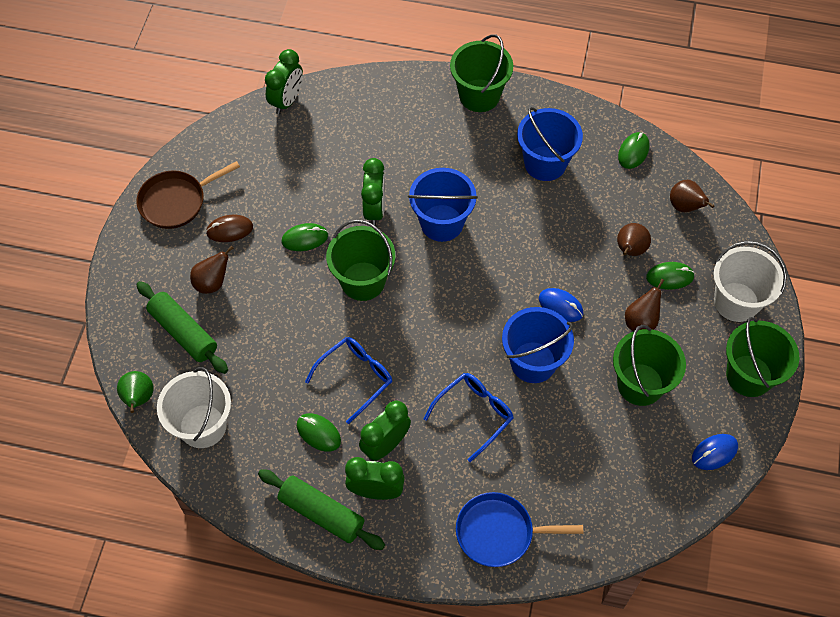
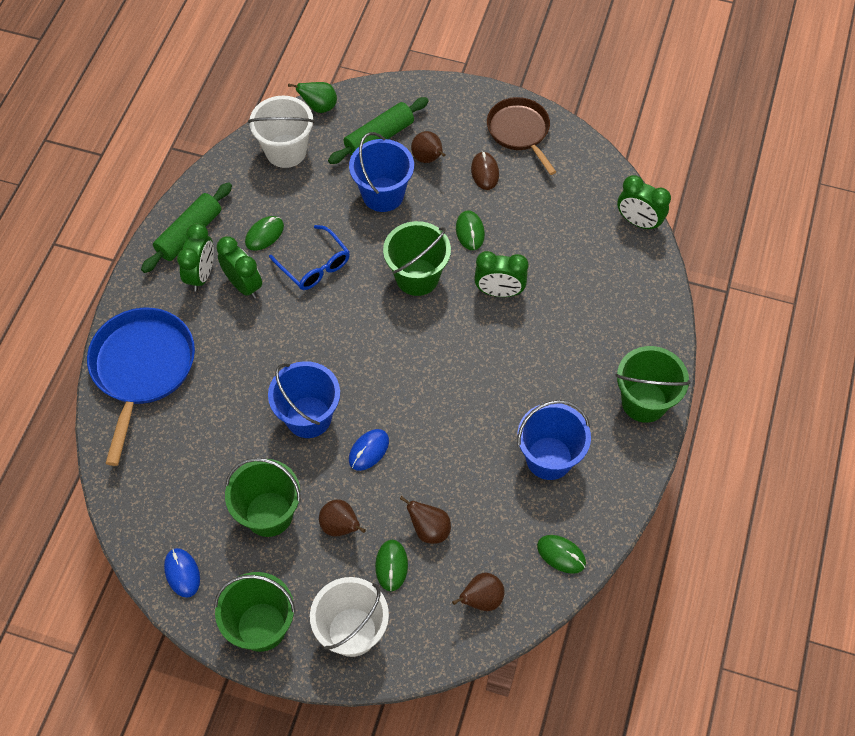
camera: 95 degrees right, 0 degrees up
blue bucket [408,168,478,242] -> blue bucket moved to [349,132,414,212]
blue glasses [424,373,514,462] -> none
blue pan [456,492,583,567] -> blue pan [87,308,195,466], size x1.52

